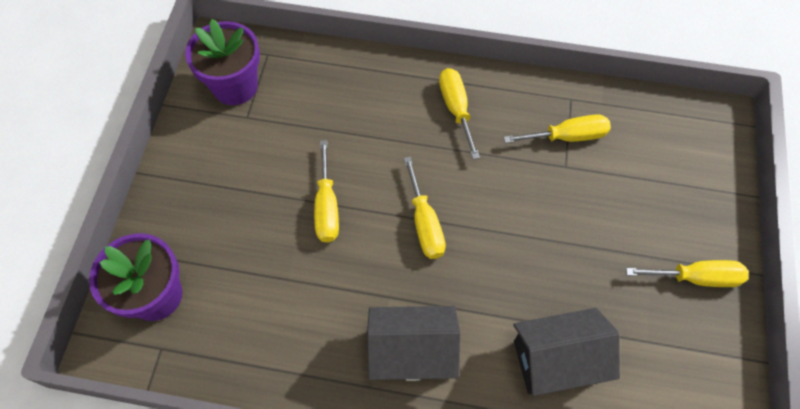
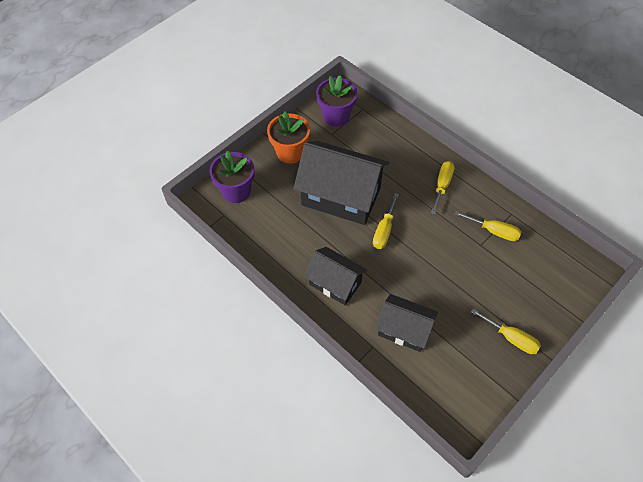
camera: 35 degrees right, 5 degrees down
yellow screwdriver [314,140,339,242] -> black house [294,141,389,225]
none -> orange flower pot [267,112,310,164]

